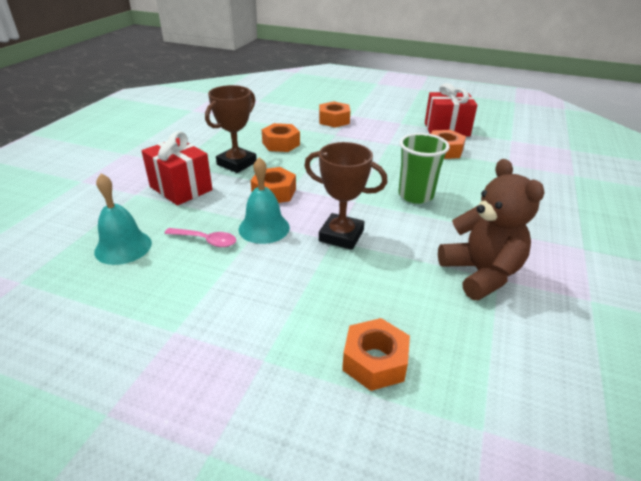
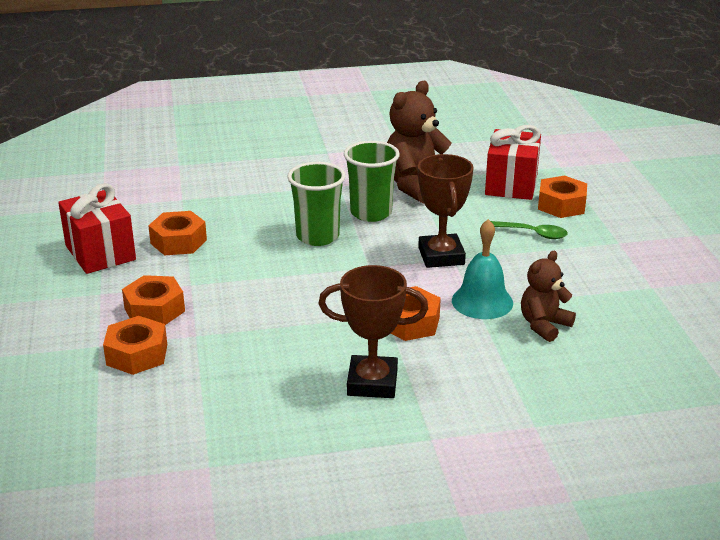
camera: 120 degrees left, 5 degrees down
turquoise bell [94,174,152,265] -> none
red gift [142,131,212,206] -> red gift moved to [485,125,541,200]
pink spoon [164,228,236,247] -> brown teddy bear [521,251,576,342]
orange nut [262,123,300,152] -> orange nut moved to [122,275,185,325]
none -> green cup [344,141,400,222]
none -> green spoon [491,221,568,239]

